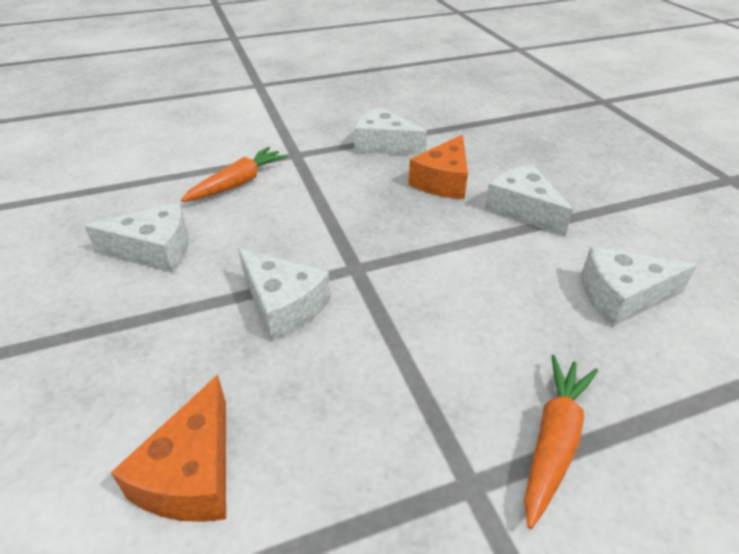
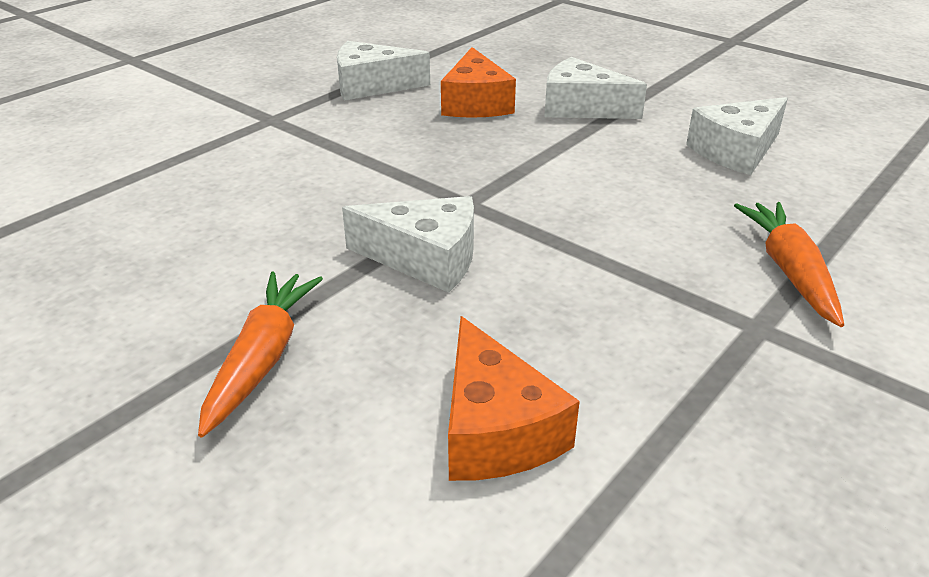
camera: 30 degrees left, 5 degrees down
white cheese [85,203,189,273] -> none
orange carrot [181,147,288,202] -> orange carrot moved to [198,271,323,437]

